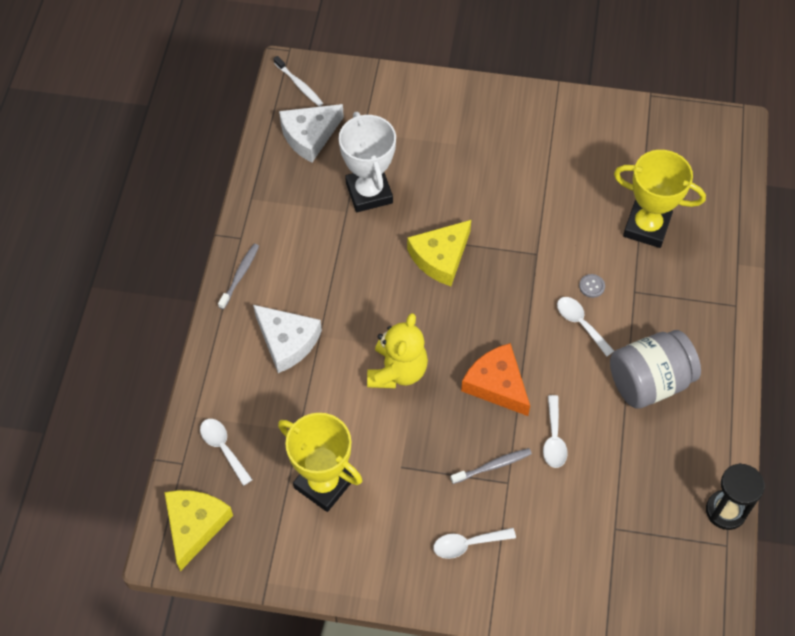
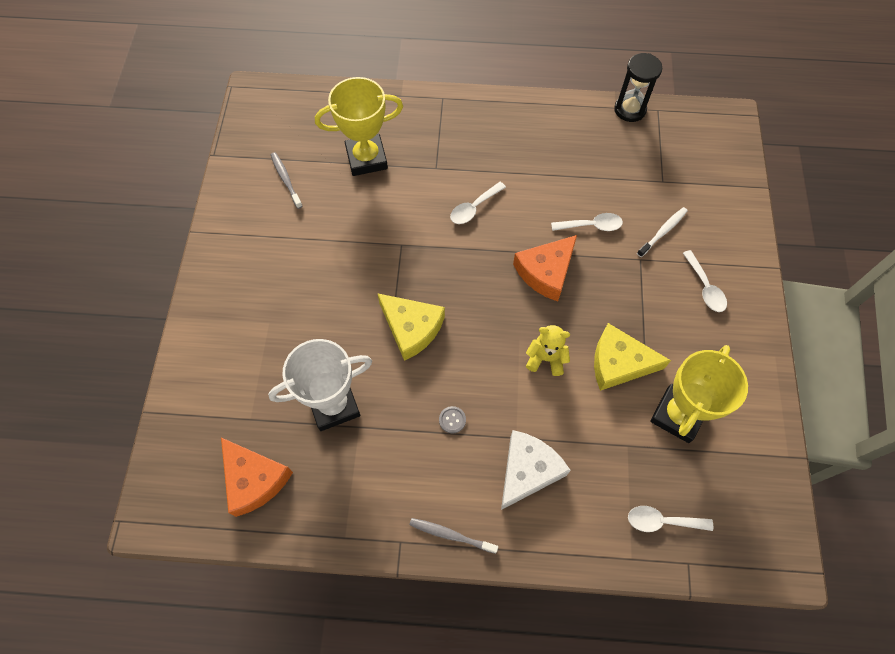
camera: 95 degrees left, 5 degrees up
yellow cheese [164,490,233,571] -> yellow cheese moved to [594,323,671,391]
white spoon [200,419,253,486] -> white spoon turned 45 degrees clockwise [628,506,713,532]
white toothbrush [274,56,323,107] -> white toothbrush moved to [637,207,688,257]
white cheese [279,104,344,163] -> orange cheese [221,438,293,517]
yellow teddy bear [367,313,428,389] -> yellow teddy bear [526,325,570,376], size x0.66
grey toothbrush [450,448,532,484] -> grey toothbrush moved to [271,152,303,209]
grey button [579,274,605,298] -> grey button moved to [439,406,466,433]
grey jar [610,330,701,409] -> none
yellow trophy [614,150,706,248] -> yellow trophy turned 60 degrees clockwise [315,77,403,176]

